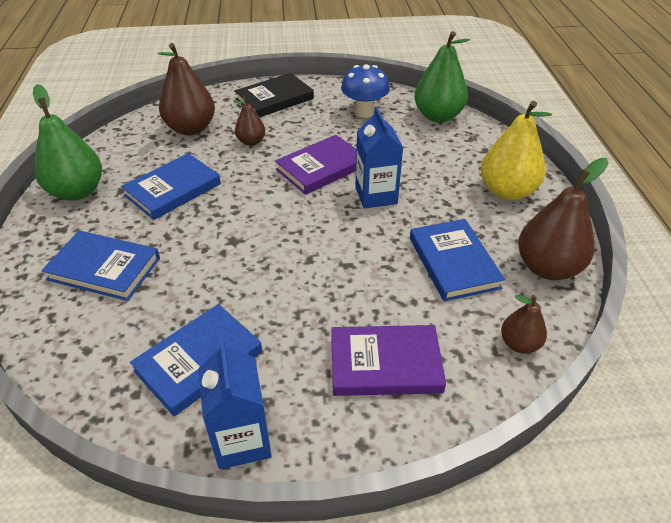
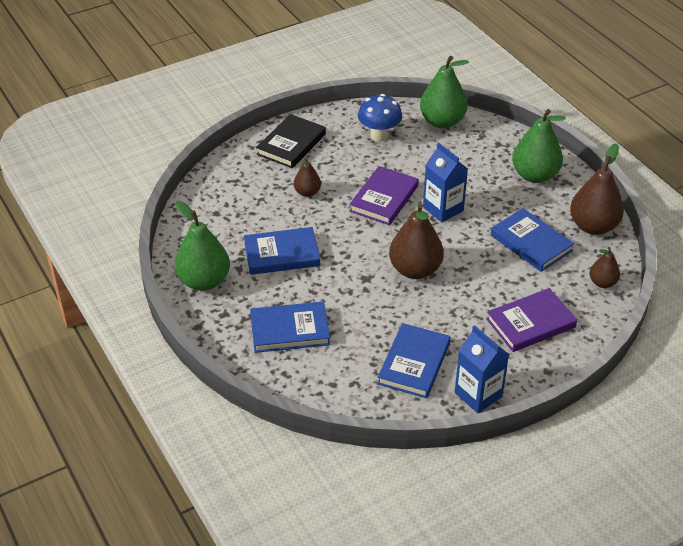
camera: 25 degrees left, 0 degrees up
blue book [121,153,221,220] -> blue book turned 60 degrees clockwise [244,227,320,275]
brown pear [157,43,215,135] -> brown pear moved to [389,203,444,279]
yellow pear [481,101,552,200] -> green pear [512,109,566,183]

